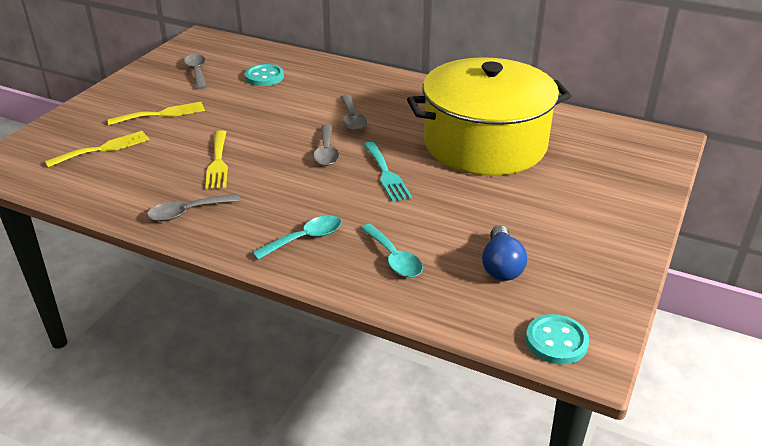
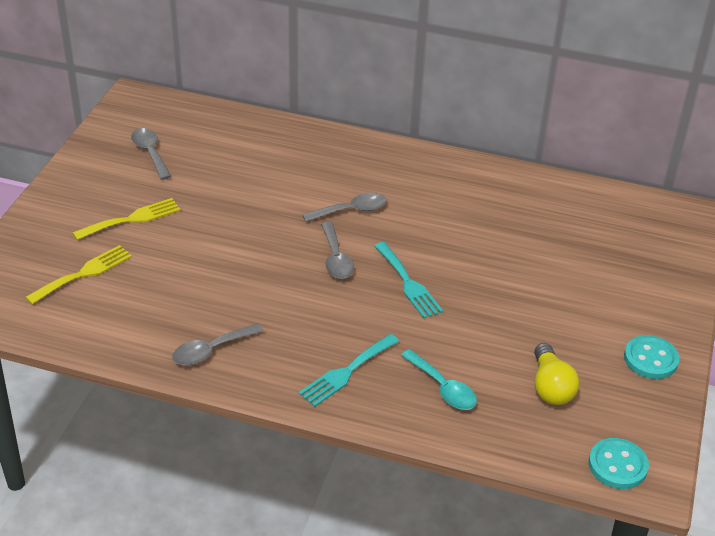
camera: 10 degrees left, 5 degrees up
yellow fork [205,130,228,189] -> none
turquoise button [245,64,284,86] -> turquoise button moved to [624,335,680,379]
turquoise spoon [252,215,341,260] -> turquoise fork [298,334,399,407]
grey spoon [341,95,367,131] -> grey spoon turned 90 degrees counterclockwise [302,193,387,222]
yellow pot [407,57,571,176] -> none
blue light bulb [482,225,527,281] -> yellow light bulb [534,343,579,405]

